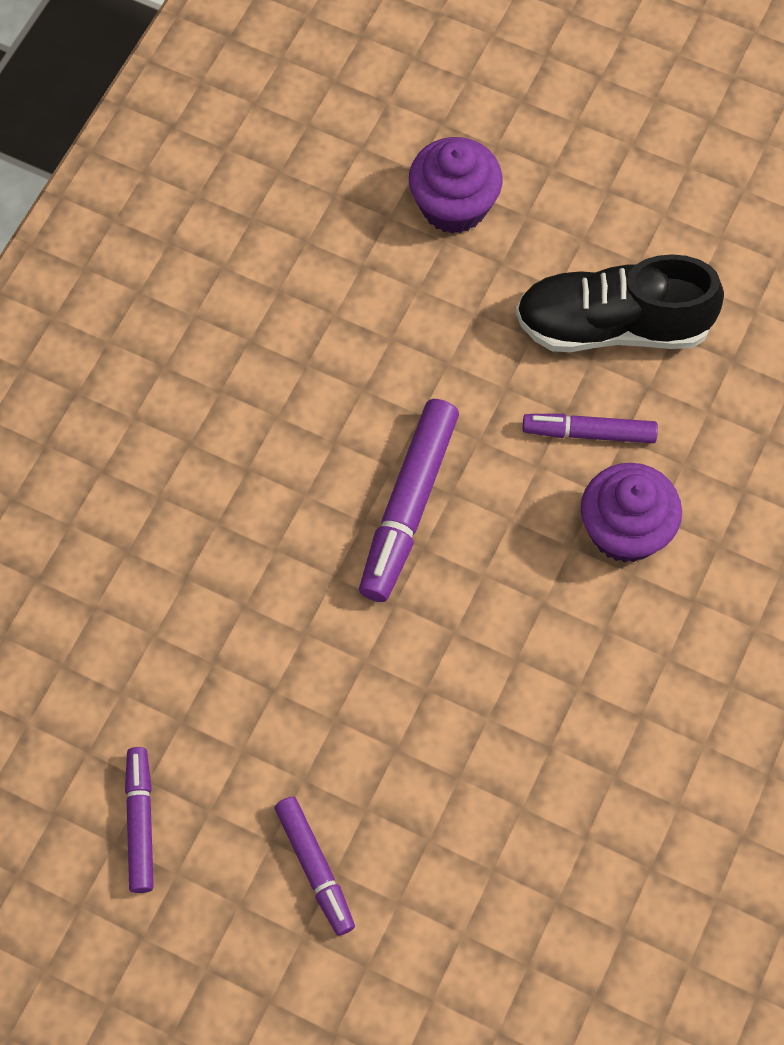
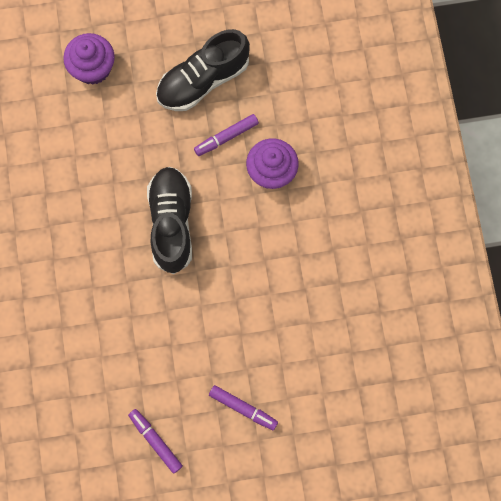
camera: 35 degrees left, 10 degrees up
purple marker [359,399,459,602] -> black shoe [147,167,192,274]

